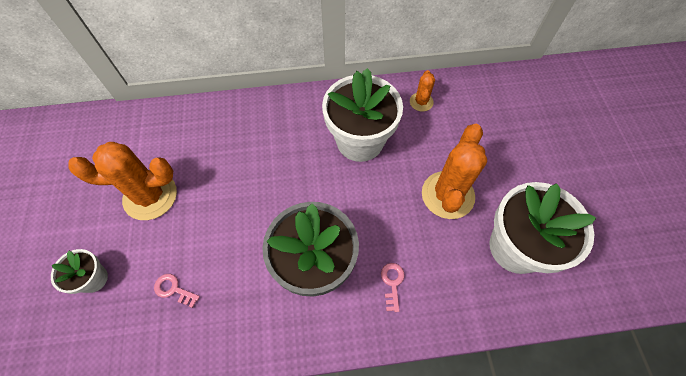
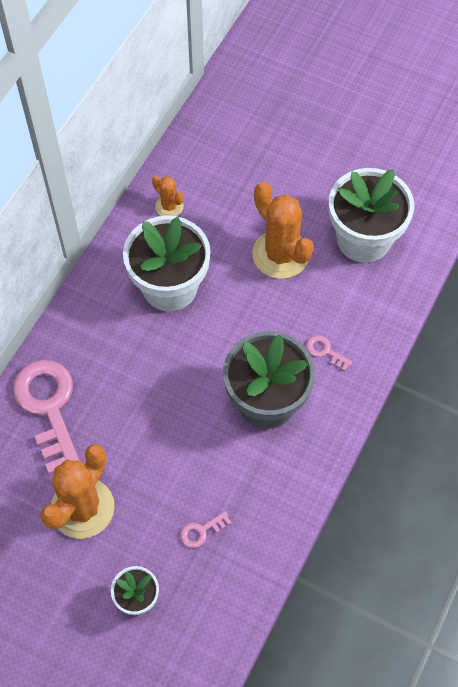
camera: 55 degrees left, 0 degrees up
none -> pink key [13,360,80,475]

